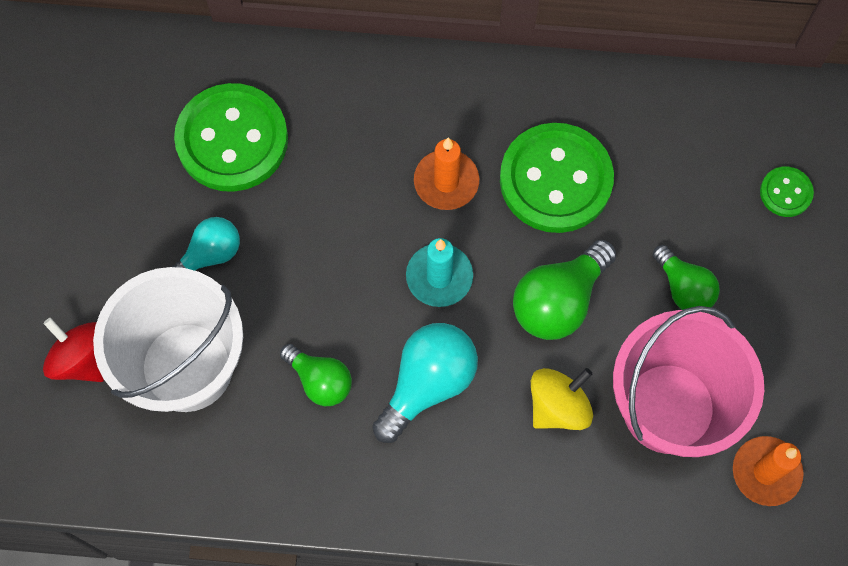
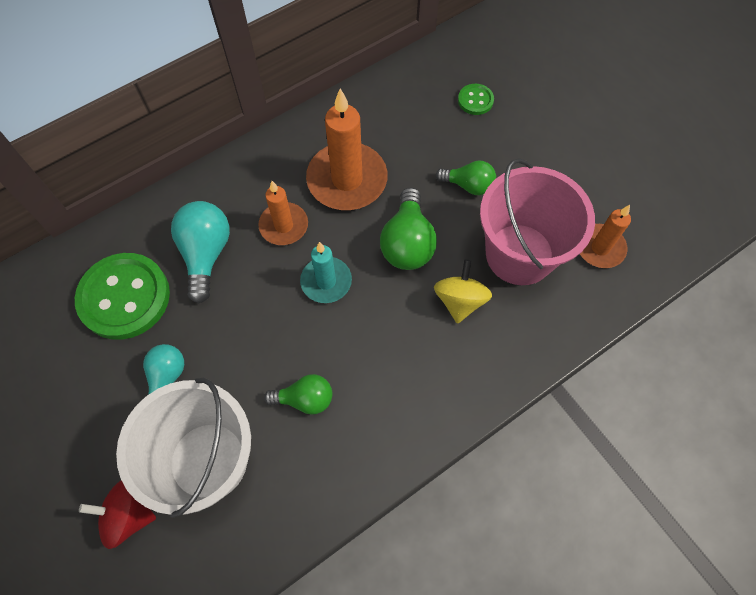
camera: 40 degrees left, 5 degrees down
turquoise light bulb [372,323,478,443] -> turquoise light bulb moved to [171,201,230,304]
green button [500,123,614,233] -> orange candle [306,89,388,210]

